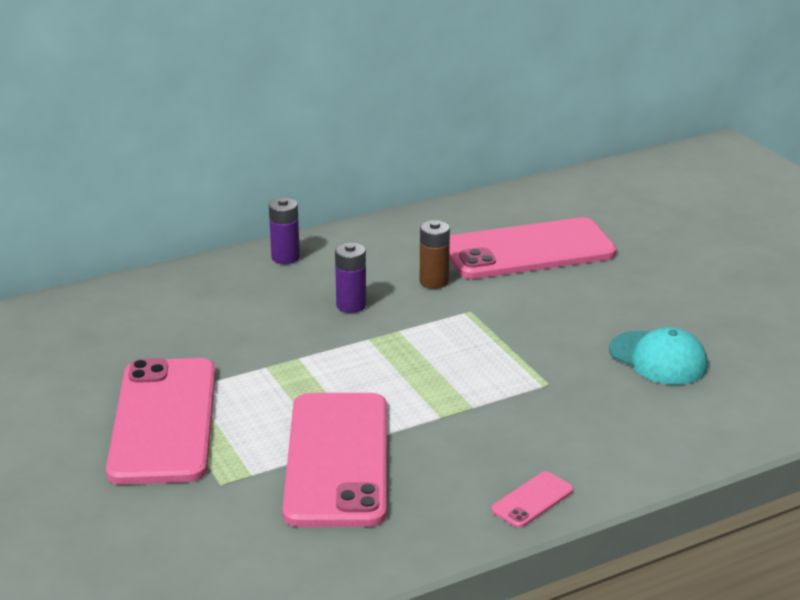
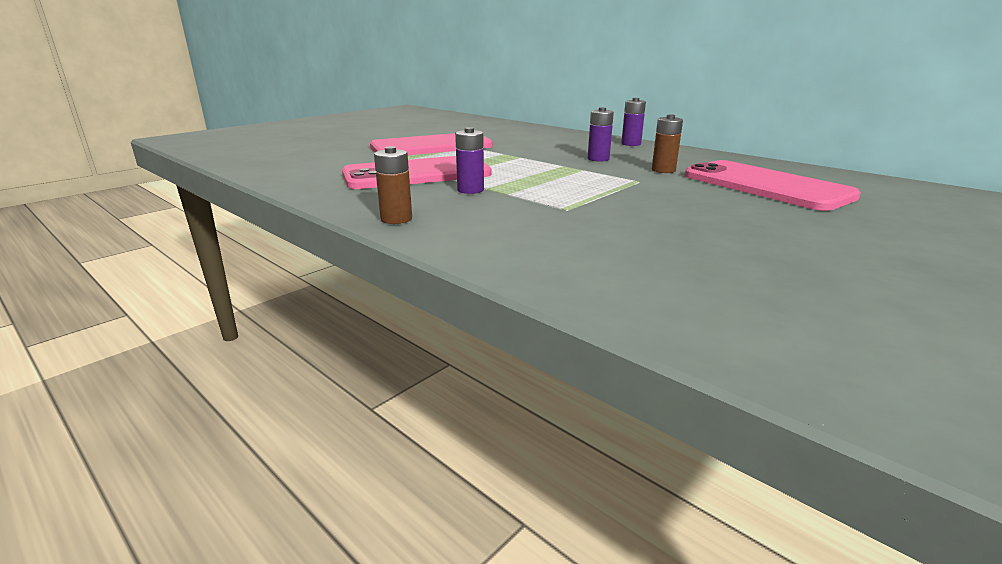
camera: 70 degrees right, 5 degrees down
pink phone [491,471,573,528] -> brown battery [374,146,412,224]
turquoise cap [609,327,708,385] -> none
none -> purple battery [455,127,484,194]

